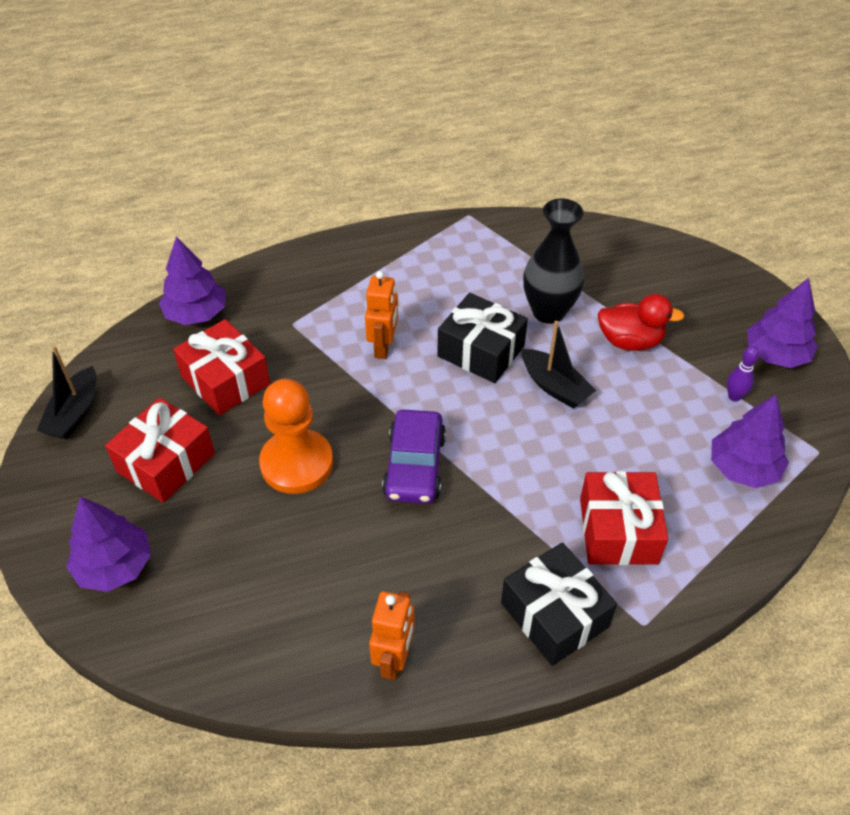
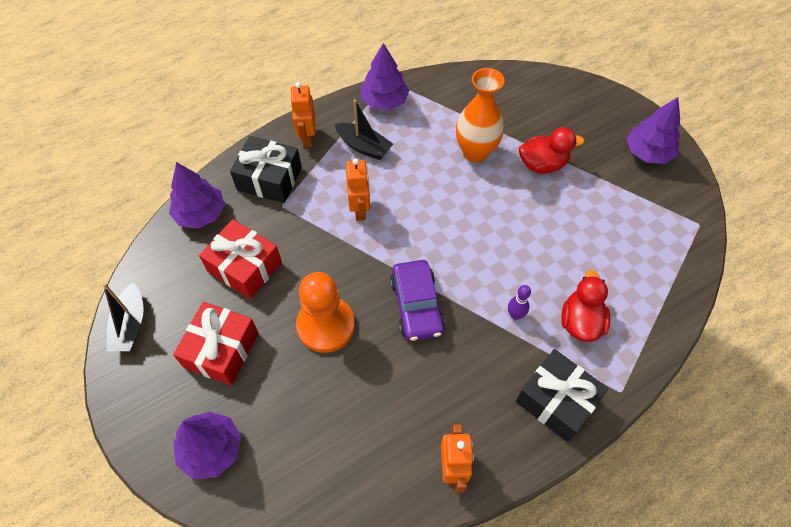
camera: 15 degrees left, 10 degrees up
black gift [437,293,528,383] -> black gift moved to [230,136,302,203]
black boat [521,321,596,408] -> black boat moved to [335,100,393,160]
black vase [523,198,584,324] -> orange vase [456,68,504,163]
red gift [580,471,668,565] -> red duck [561,270,610,342]
purple tree [711,395,789,488] -> purple tree moved to [361,43,409,110]
purple bowling pin [727,346,759,402] -> purple bowling pin moved to [508,285,531,320]
none -> orange robot [290,82,315,147]

